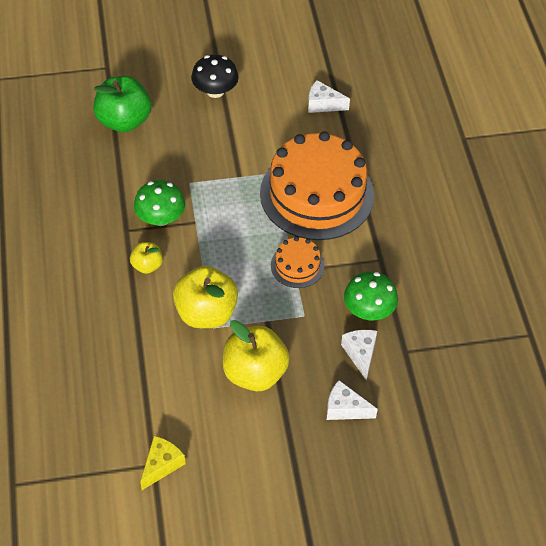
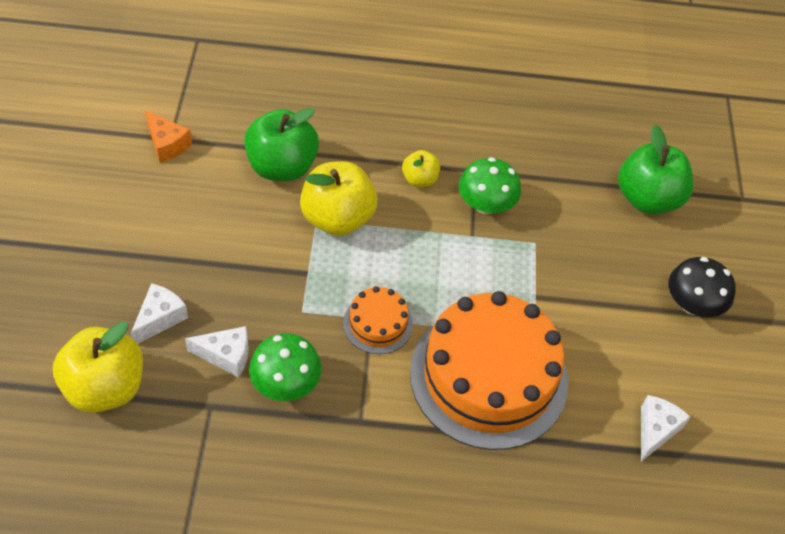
camera: 100 degrees right, 0 degrees up
yellow cheese [140,436,186,490] -> orange cheese [145,110,192,163]
yellow apple [223,320,290,391] -> yellow apple moved to [53,322,143,413]
none -> green apple [244,108,319,181]

